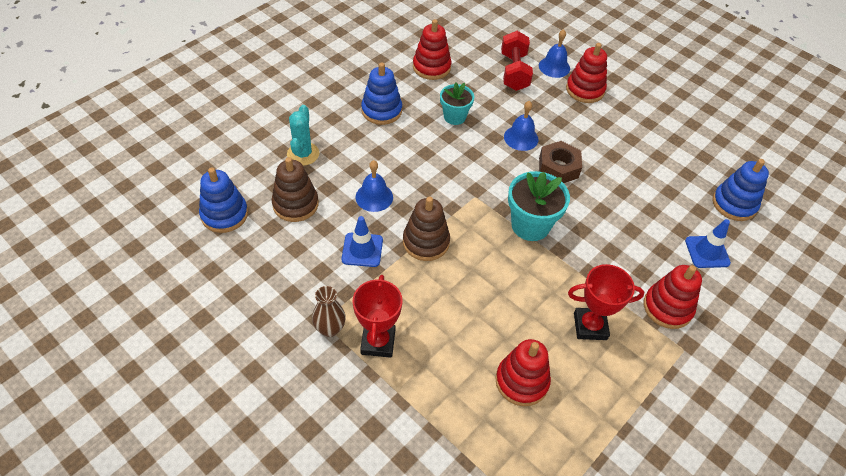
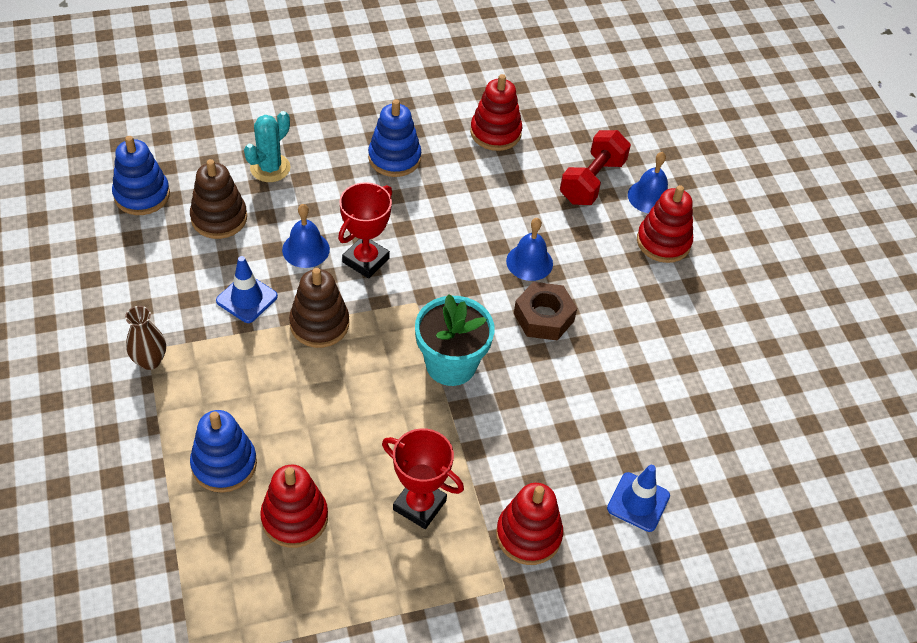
camera: 30 degrees right, 0 degrees up
red trophy [353,275,402,358] -> red trophy moved to [338,182,392,278]
turquoise flower pot [440,83,474,125] -> none
blue stacking toy [713,159,769,221] -> blue stacking toy moved to [190,410,257,493]

